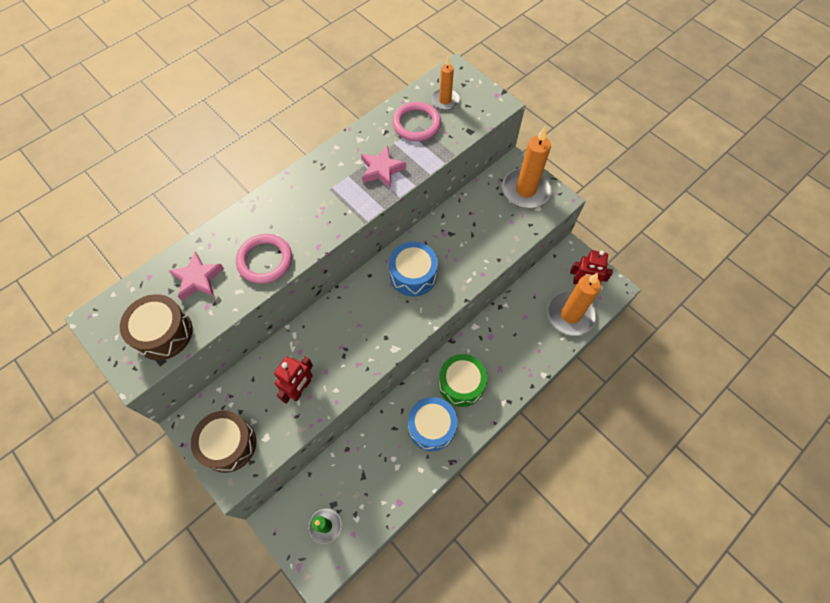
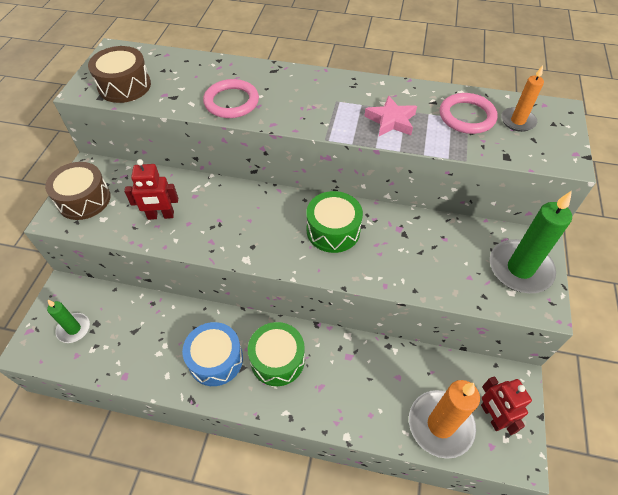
camera: 55 degrees right, 10 degrees down
pink star [169,252,224,301] -> none
blue drum [389,242,438,296] -> green drum [307,191,363,253]
orange candle [502,127,552,208] -> green candle [490,190,572,293]

